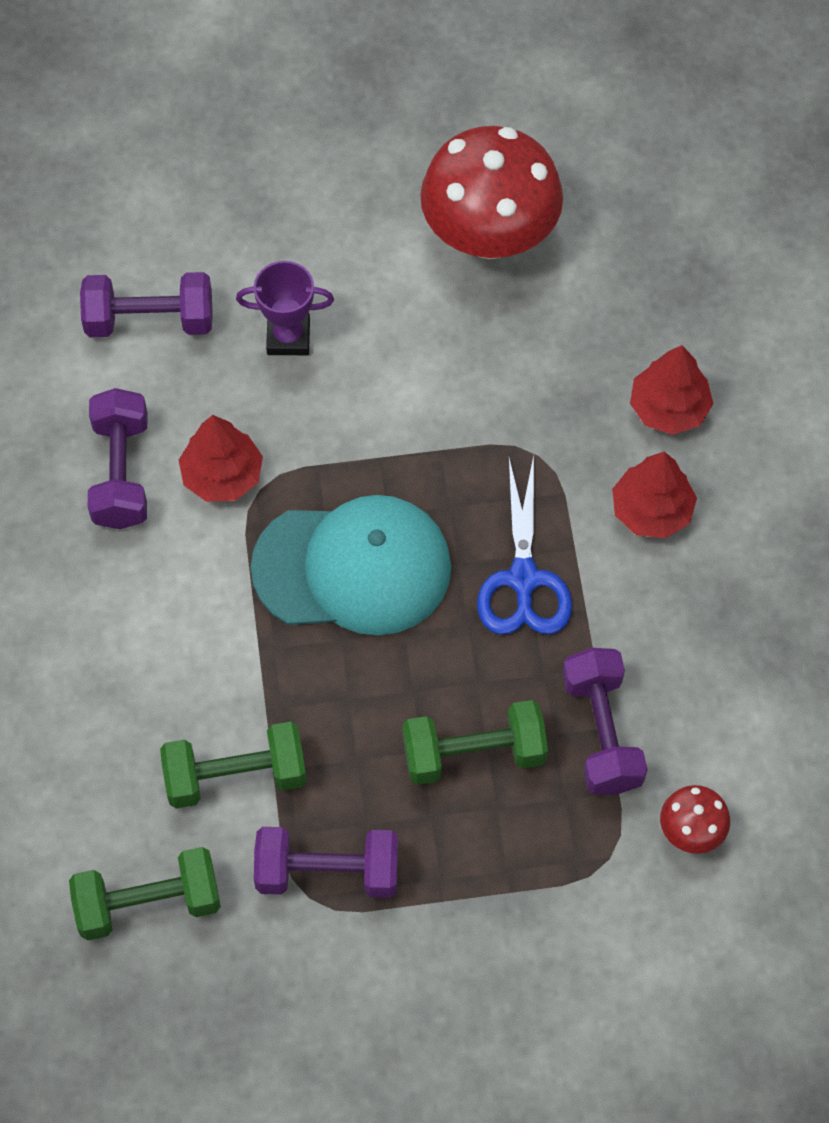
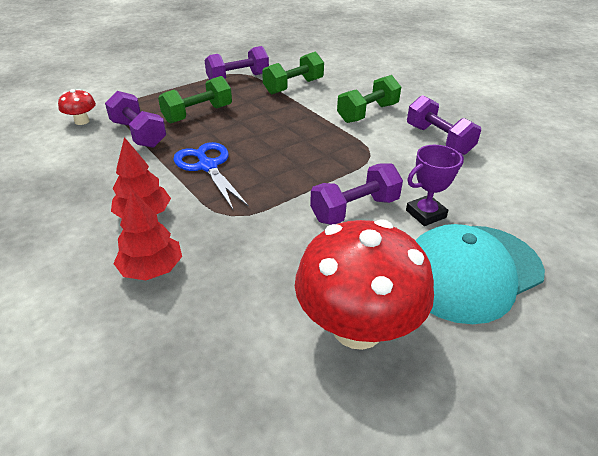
camera: 150 degrees right, 25 degrees down
green dumbbell [69,847,221,940] -> green dumbbell moved to [337,75,401,123]
purple dumbbell [80,272,213,337] -> purple dumbbell moved to [310,163,403,225]
red tree [179,415,263,502] -> none
turquoise cap [251,495,451,635] -> turquoise cap moved to [415,224,545,324]

